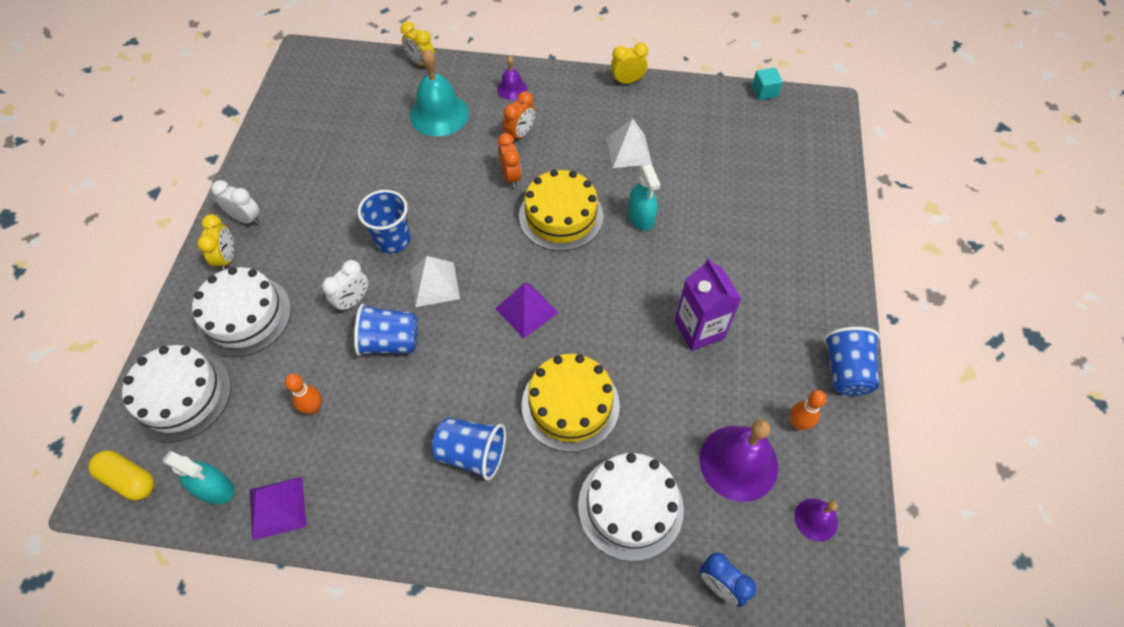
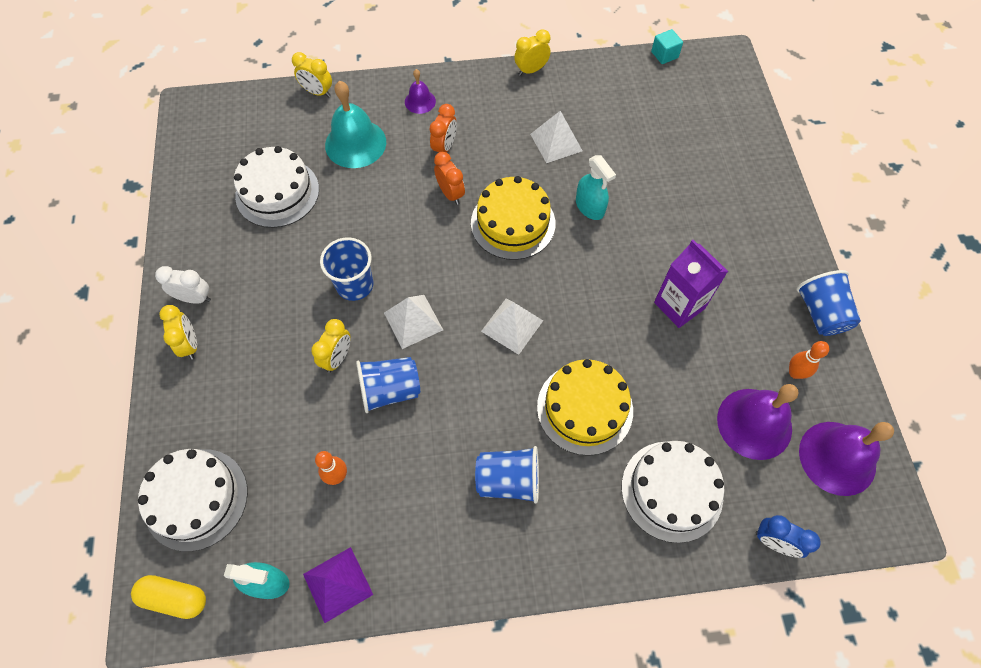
camera: 15 degrees left, 5 degrees up
white cake [192,267,291,357] -> white cake moved to [234,146,319,228]
white clock [322,260,368,313] -> yellow clock [311,319,351,373]
purple pyramid [495,283,559,339] -> white pyramid [481,299,543,355]
purple bell [794,498,838,542] -> purple bell [799,422,894,496], size x1.90

